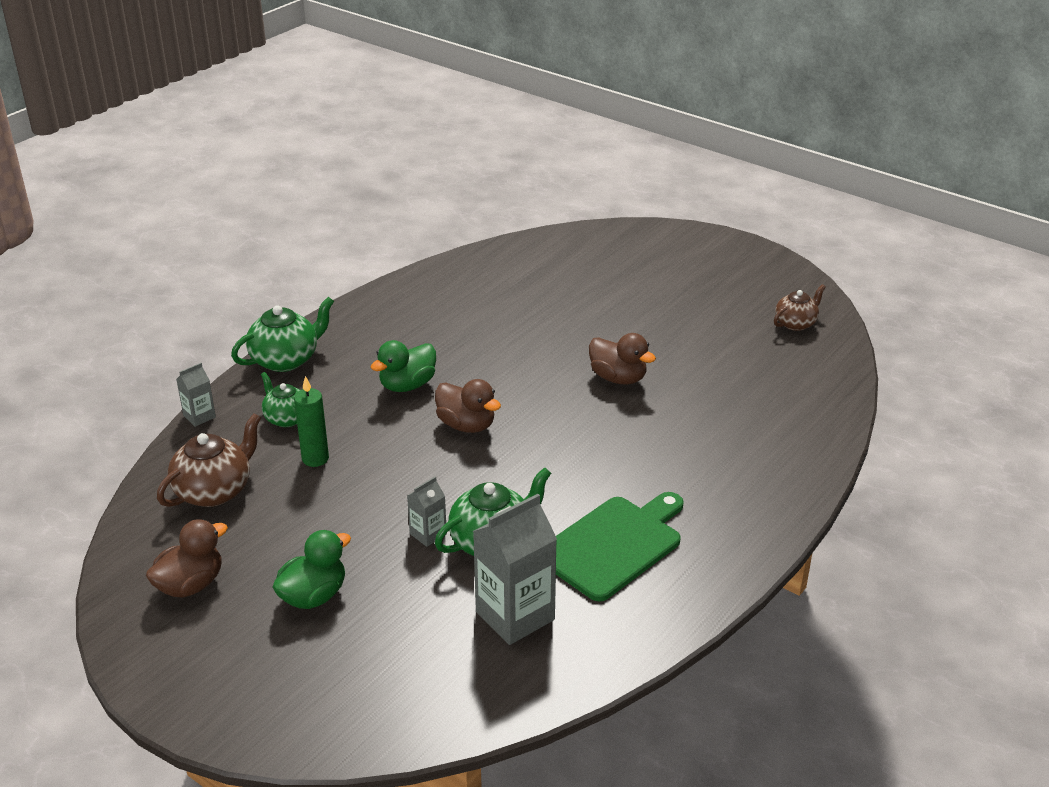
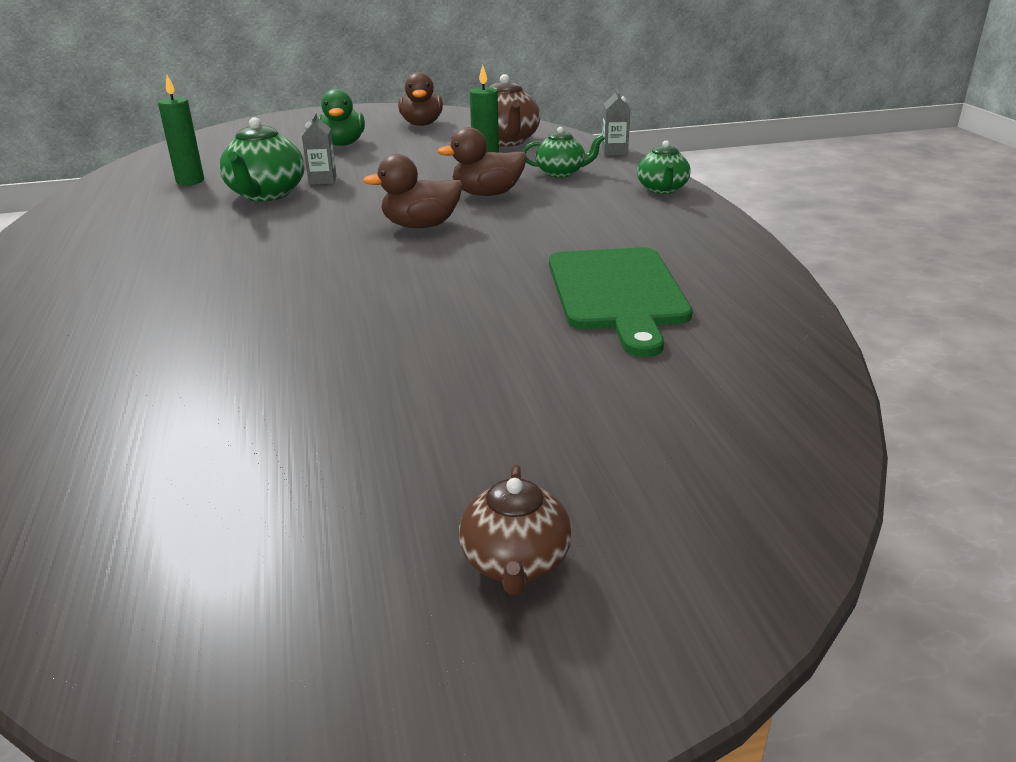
camera: 130 degrees right, 5 degrees down
green teapot [231,297,334,372] -> green teapot [637,140,691,194], size x0.64
green duck [371,340,436,392] -> none
grey carton [473,494,557,645] -> green candle [158,75,204,185]
green cutting board [556,492,684,602] -> green cutting board moved to [549,247,692,357]
brown duck [589,333,656,385] -> brown duck moved to [437,127,527,196]
brown teapot [774,284,826,331] -> brown teapot moved to [459,464,572,595]

